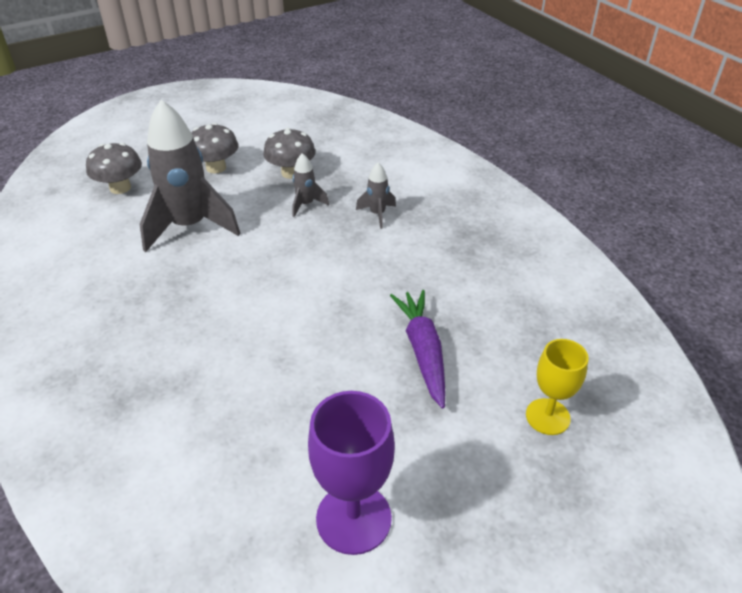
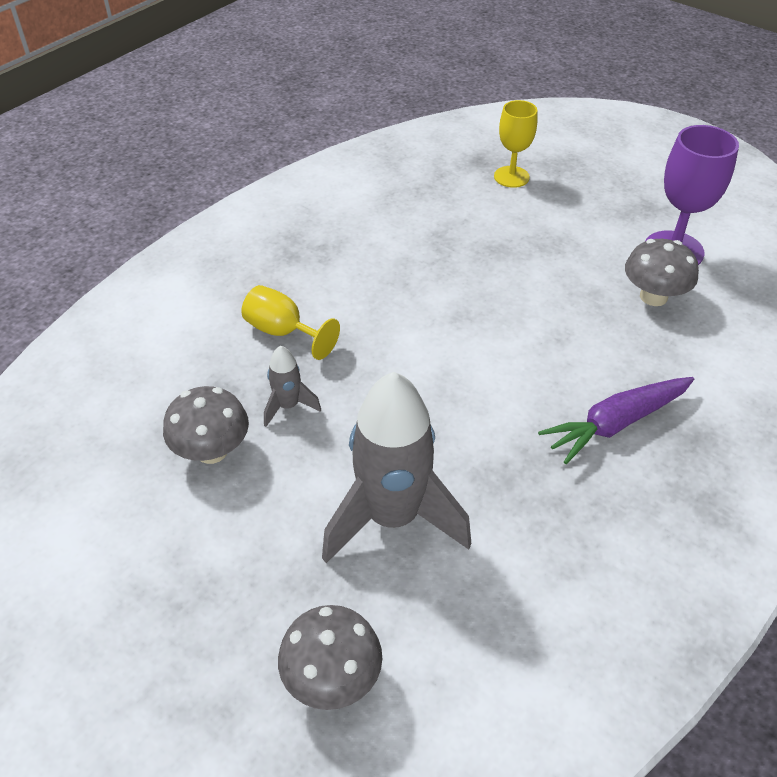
camera: 110 degrees left, 5 degrees up
grey mushroom [191,123,238,174] -> grey mushroom moved to [625,239,699,306]
grey rocket [356,163,396,229] -> yellow goblet [241,285,340,360]
purple carrot [390,290,445,409] -> purple carrot moved to [538,377,694,464]

